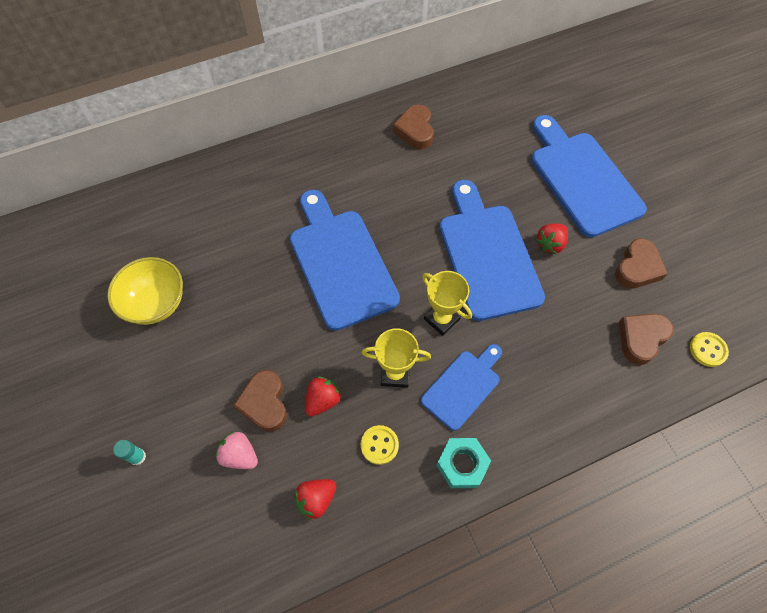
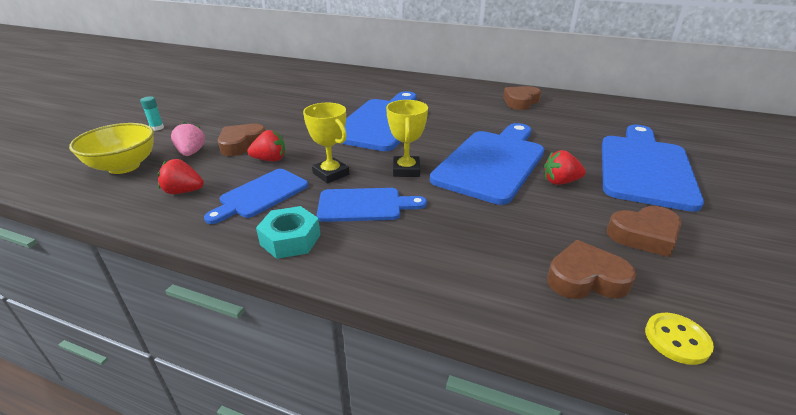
camera: 45 degrees right, 30 degrees down
yellow bowl [107,257,183,325] -> yellow bowl moved to [69,123,154,174]
yellow button [361,425,399,465] -> blue cutting board [204,169,308,224]

